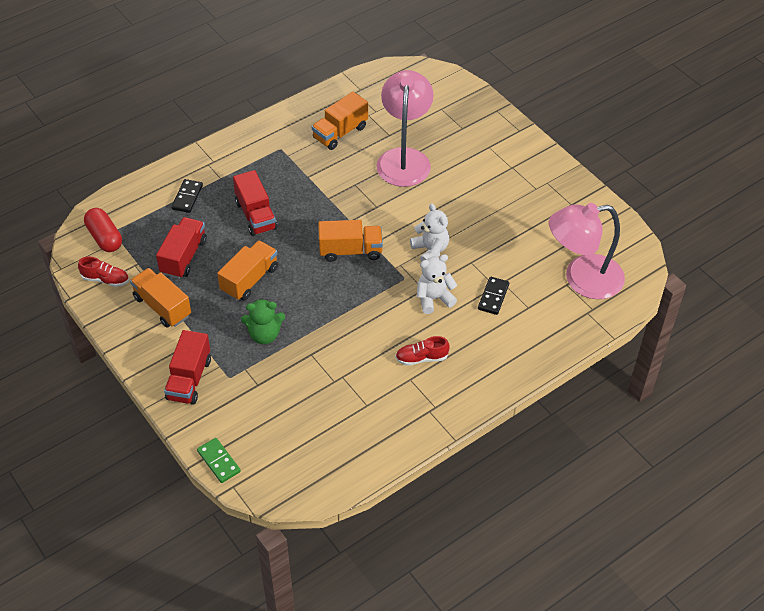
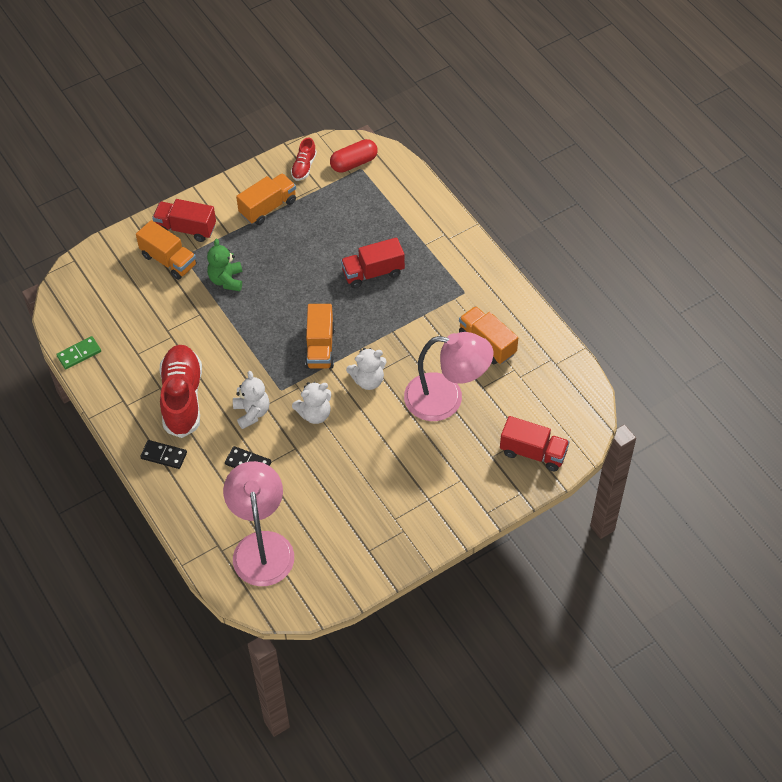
camera: 95 degrees right, 5 degrees up
red truck [156,217,207,279] -> red truck moved to [500,416,570,471]
black domino [171,179,203,213] -> black domino moved to [140,440,187,469]
green domino [197,438,241,483] -> green domino moved to [56,336,101,369]
orange truck [217,240,278,301] -> orange truck moved to [136,220,197,280]
red shoe [395,336,450,366] -> red shoe [160,345,202,438], size x2.07
none -> white teddy bear [346,348,387,390]

